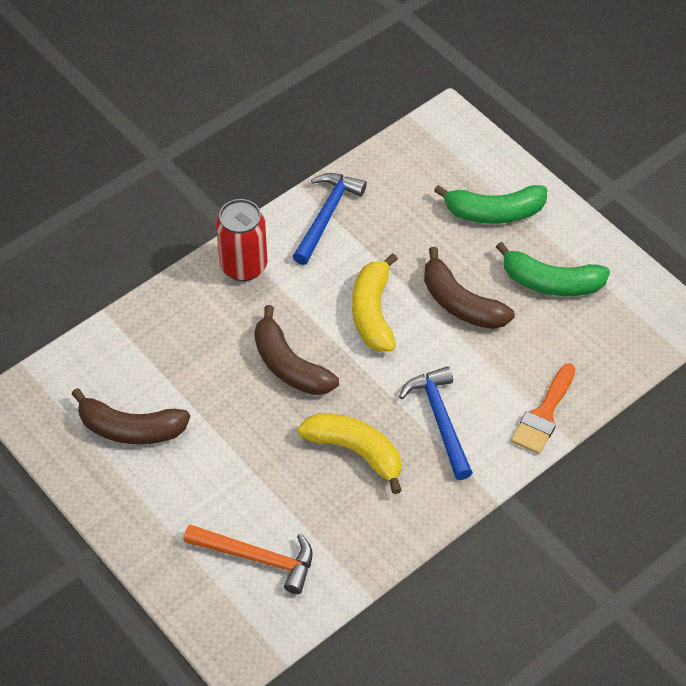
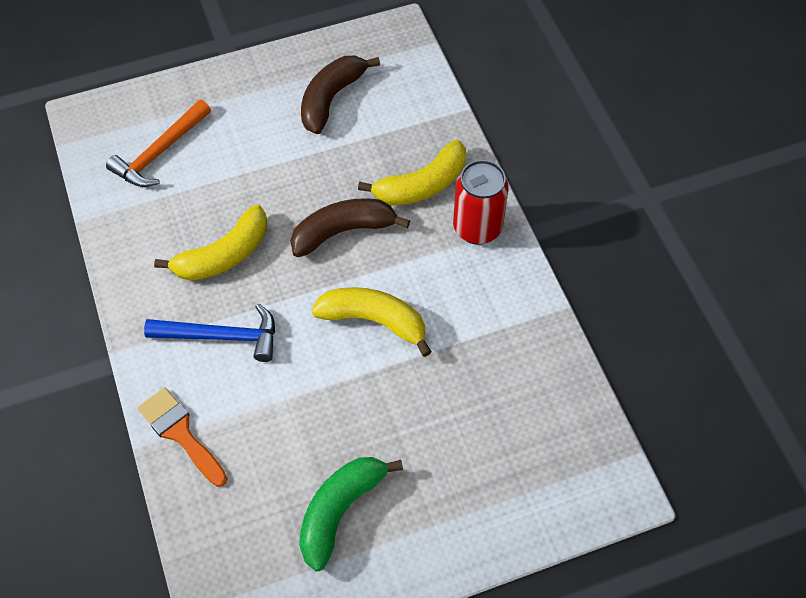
camera: 110 degrees right, 5 degrees up
blue hammer [293,173,367,265] -> none
brown banana [424,247,515,329] -> none
green banana [434,185,547,224] -> none
none -> yellow banana [358,140,466,205]

